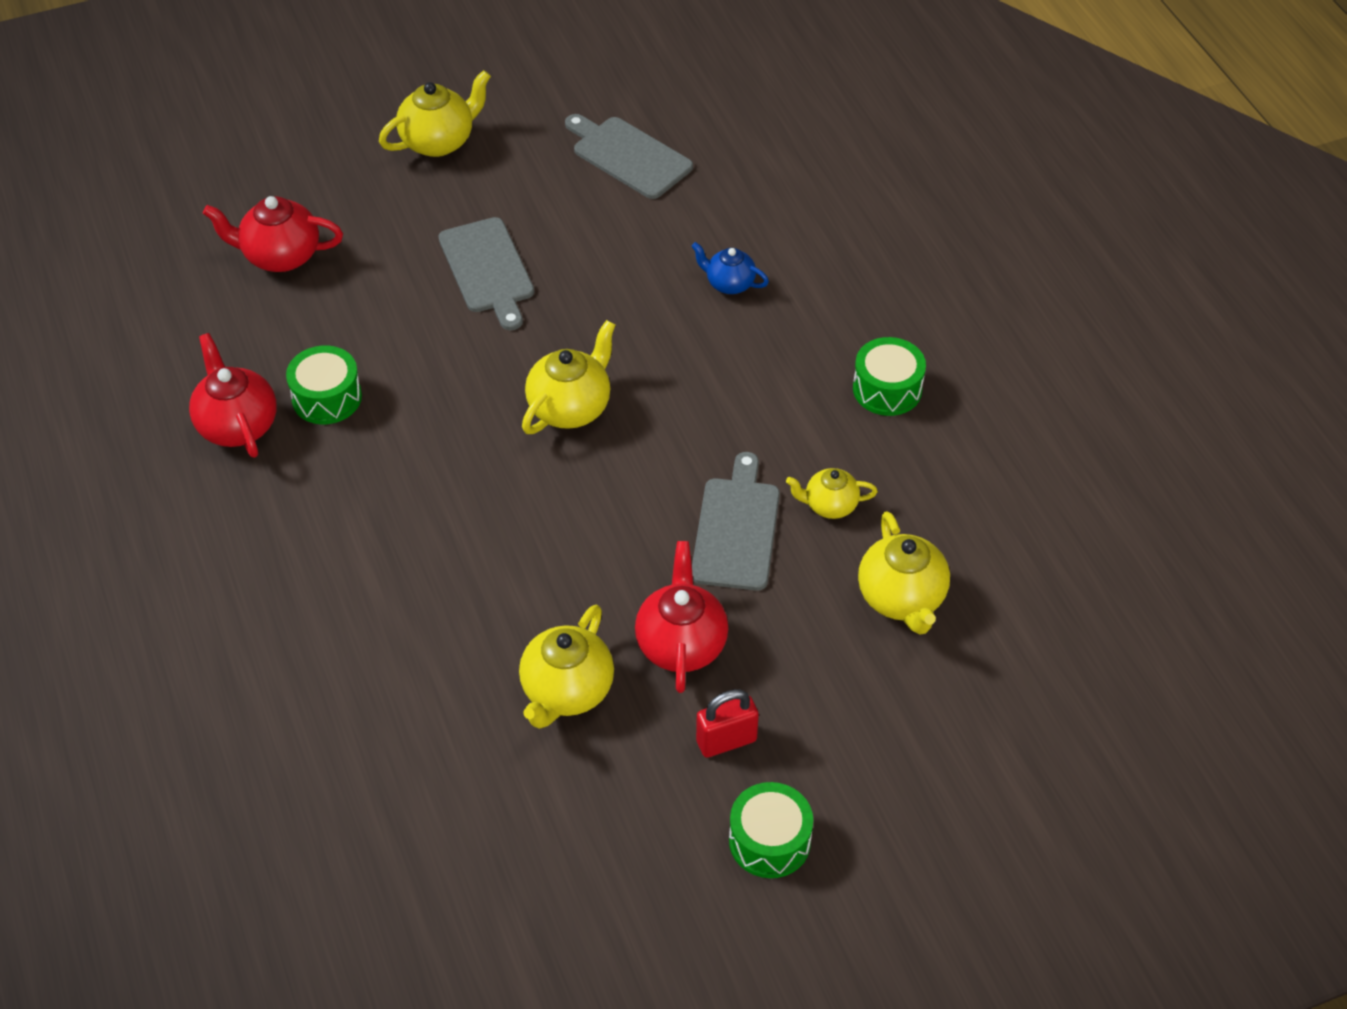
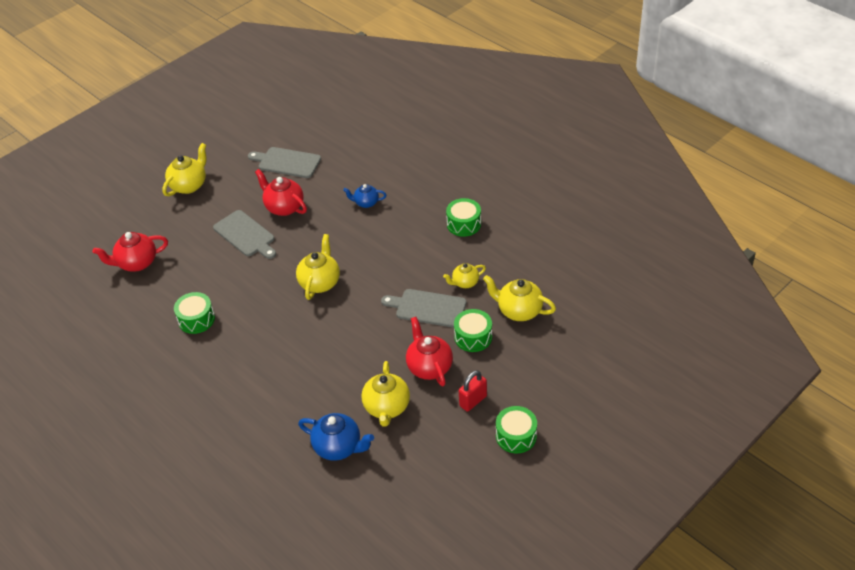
camera: 20 degrees left, 5 degrees down
red teapot [189,333,276,458] -> red teapot moved to [255,169,307,216]
grey cutting board [692,452,780,591] -> grey cutting board turned 60 degrees counterclockwise [381,289,466,328]
yellow teapot [858,511,950,635] -> yellow teapot turned 150 degrees clockwise [483,275,556,321]
none -> blue teapot [298,413,374,461]
none -> green drum [454,309,492,352]

